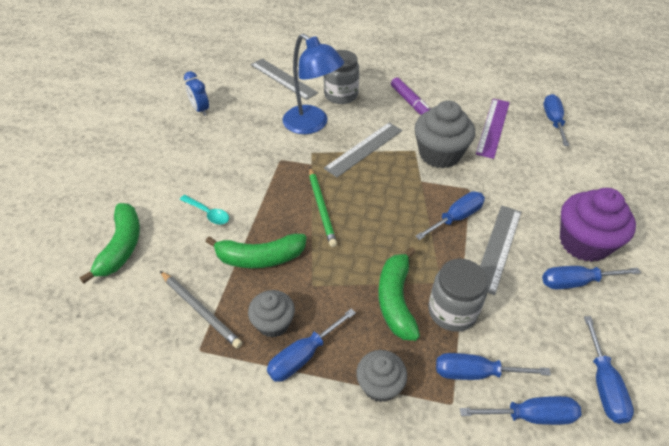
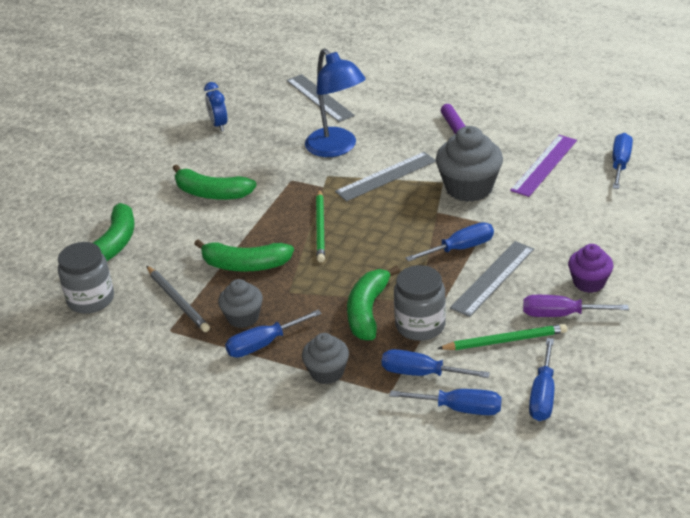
camera: 15 degrees right, 10 degrees down
turquoise spoon [180,195,229,225] -> none
grey jar [324,50,359,104] -> grey jar moved to [58,242,114,314]
blue screwdriver [542,266,641,289] -> purple screwdriver [523,295,629,317]
purple cupcake [560,188,636,262] -> purple cupcake [568,244,613,293], size x0.60
none -> green banana [172,164,257,200]
none -> green pencil [437,324,567,350]

